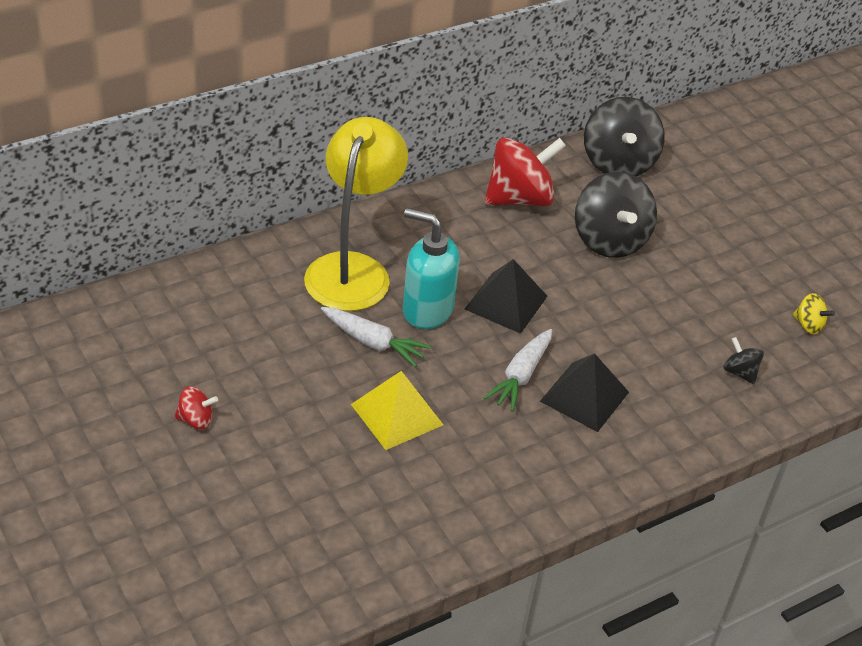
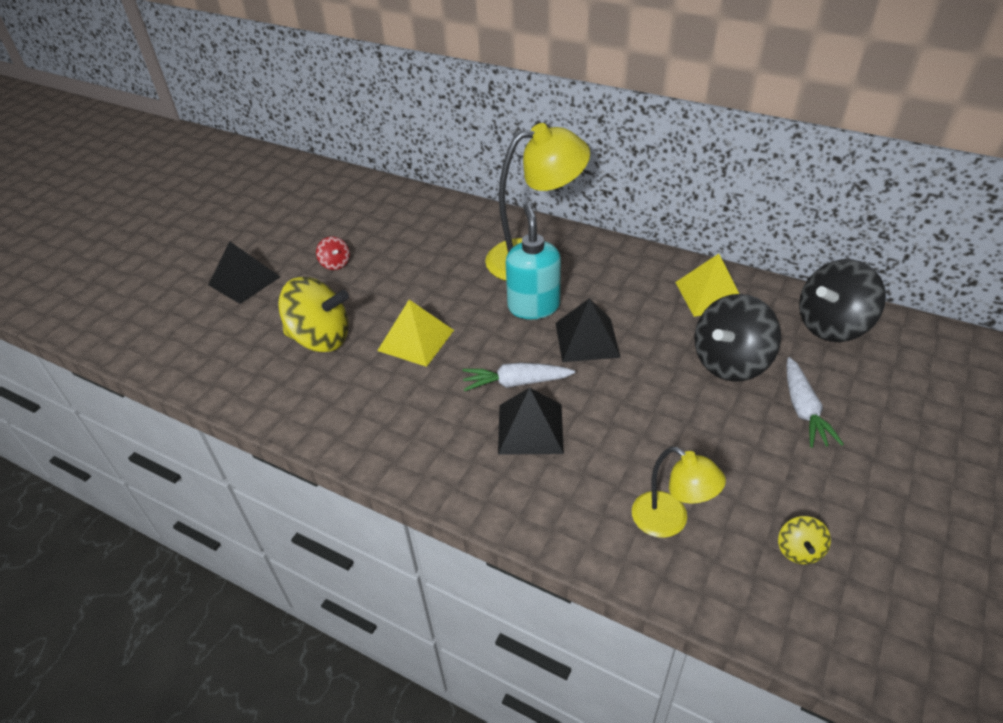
camera: 65 degrees right, 0 degrees up
white carrot [321,307,431,367] -> white carrot moved to [786,357,844,448]
red spinning top [485,137,566,207] -> yellow pyramid [675,254,739,317]
black spinning top [724,337,764,384] -> yellow lamp [632,447,726,538]
none -> black pyramid [208,242,280,304]
none -> yellow spinning top [278,277,349,352]

